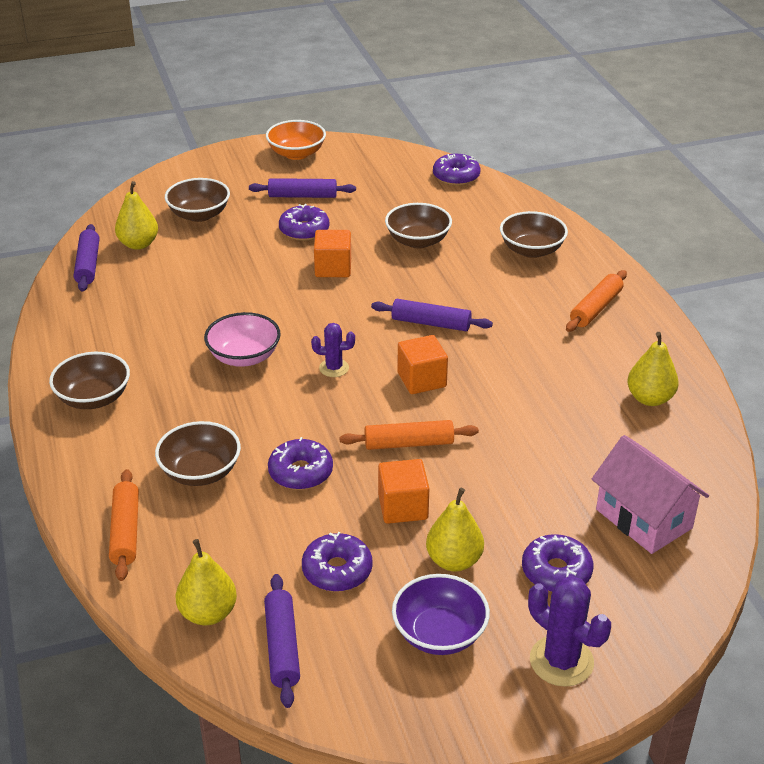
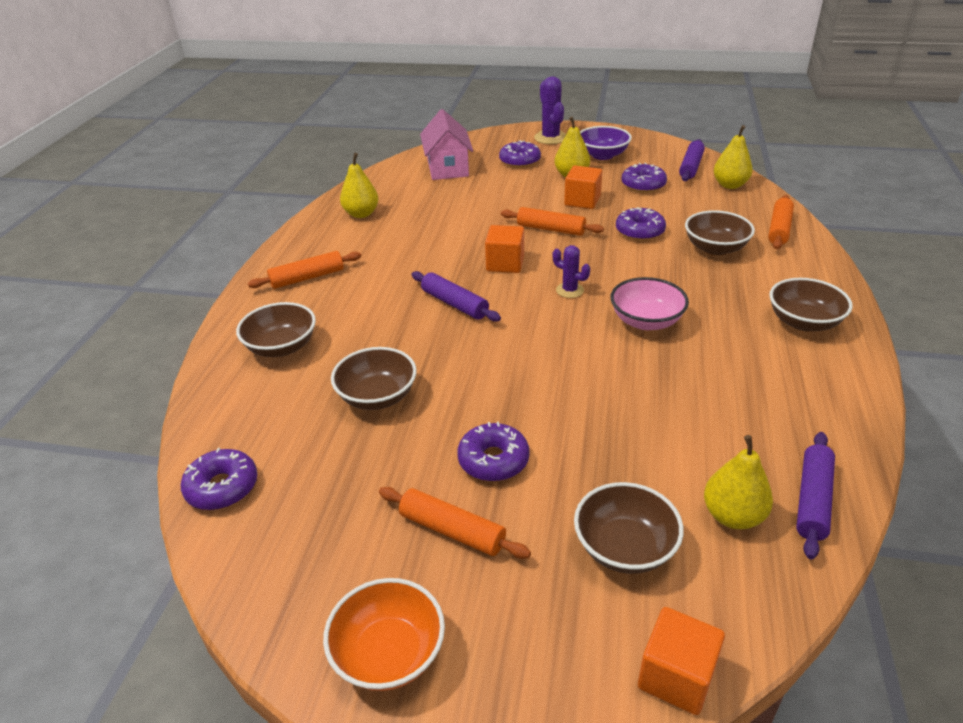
camera: 150 degrees left, 0 degrees up
purple rolling pin [249,178,356,198] -> orange rolling pin [379,487,531,559]
orange cube [314,230,351,277] -> orange cube moved to [638,607,725,715]

